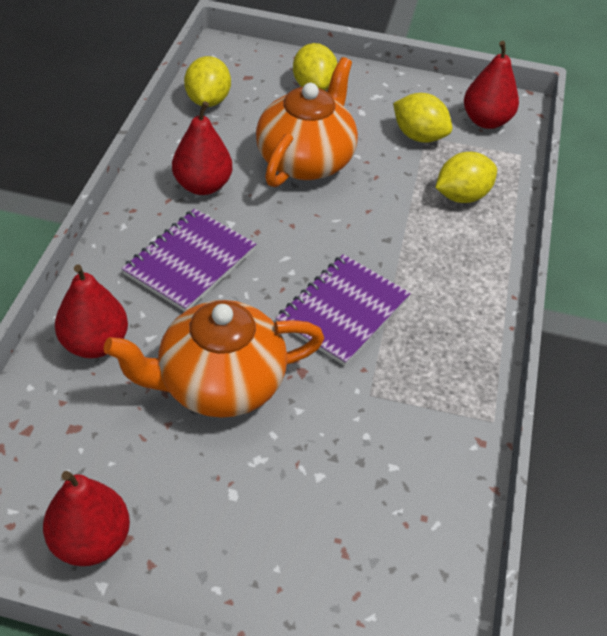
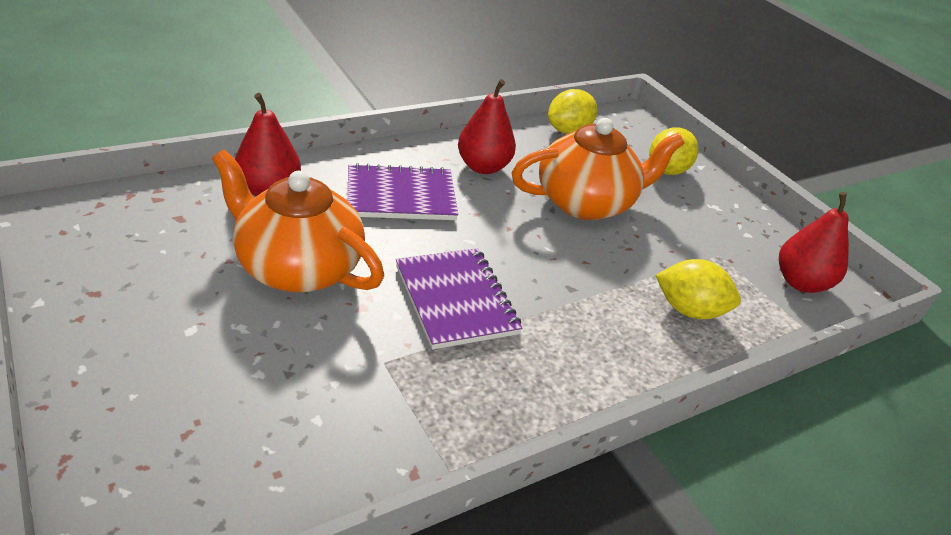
camera: 45 degrees right, 10 degrees down
red pear [43,471,130,566] -> none
purple notebook [276,254,411,366] -> purple notebook turned 75 degrees clockwise [396,248,523,350]
yellow lemon [393,93,452,143] -> none

